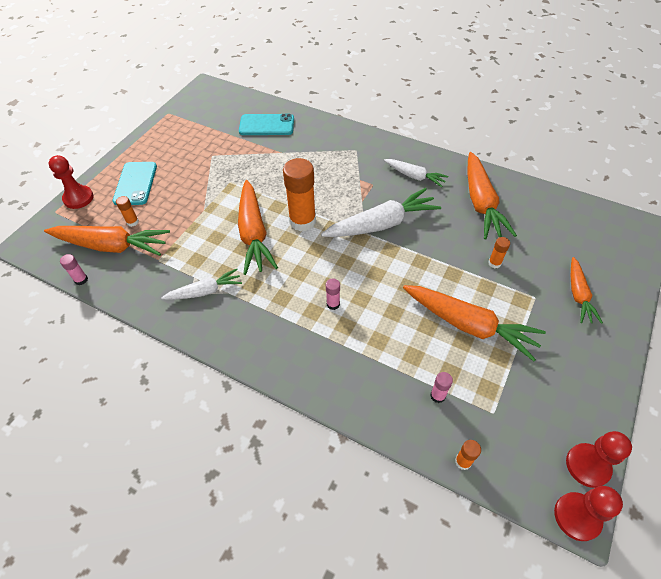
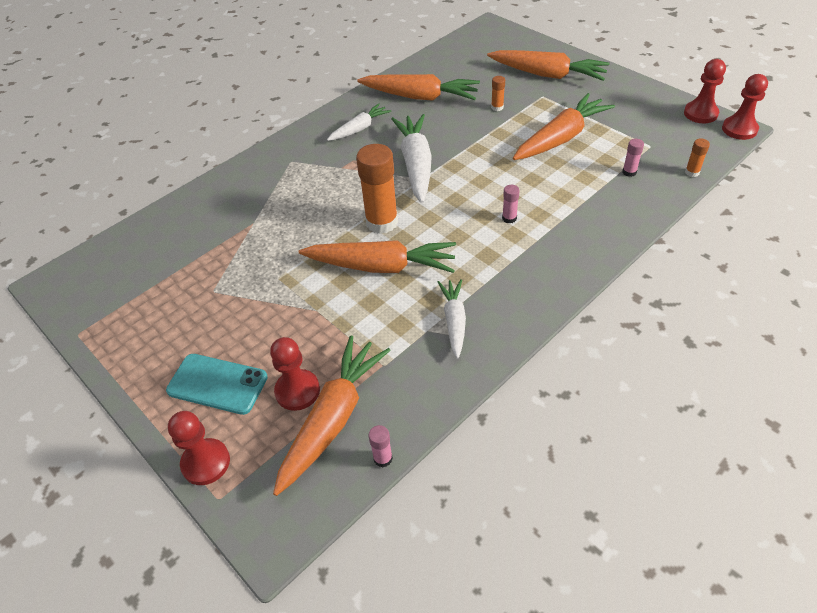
camera: 70 degrees left, 5 degrees down
orange glue stick [116,196,139,227] -> red pawn [270,337,320,411]
turquoise phone [239,114,294,135] -> none
orange carrot [571,257,603,324] -> orange carrot [487,50,610,81], size x1.71

